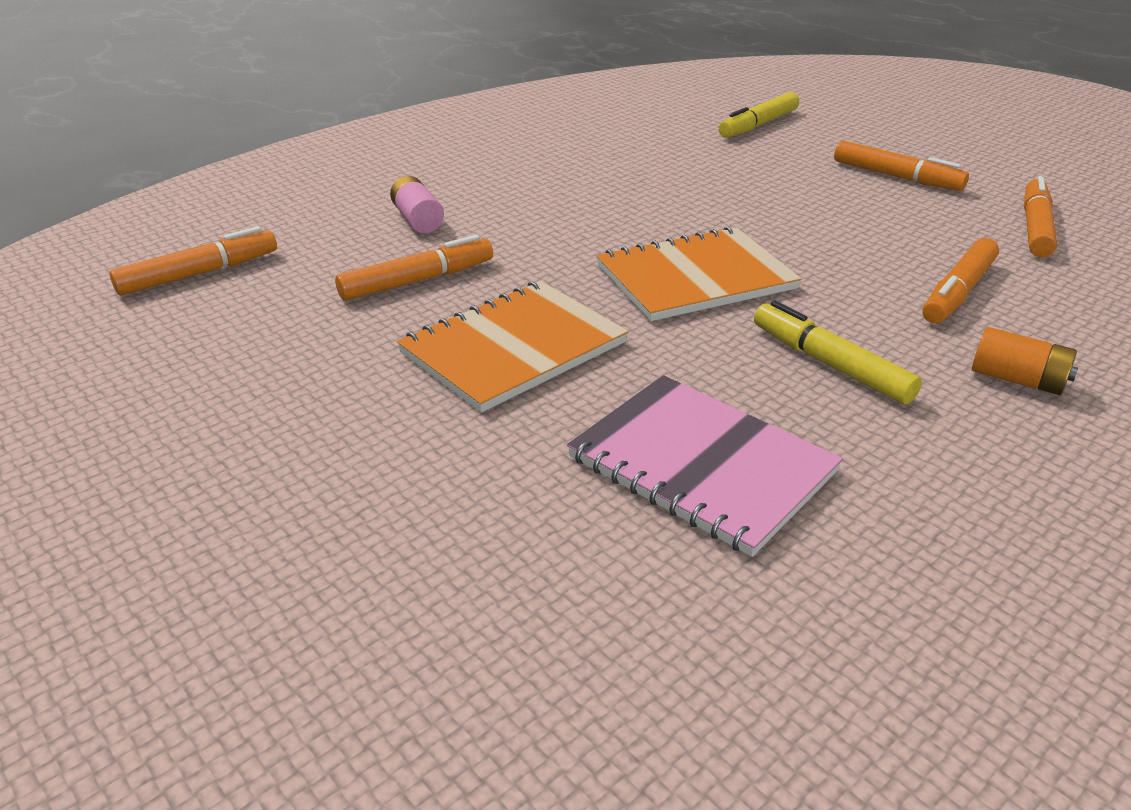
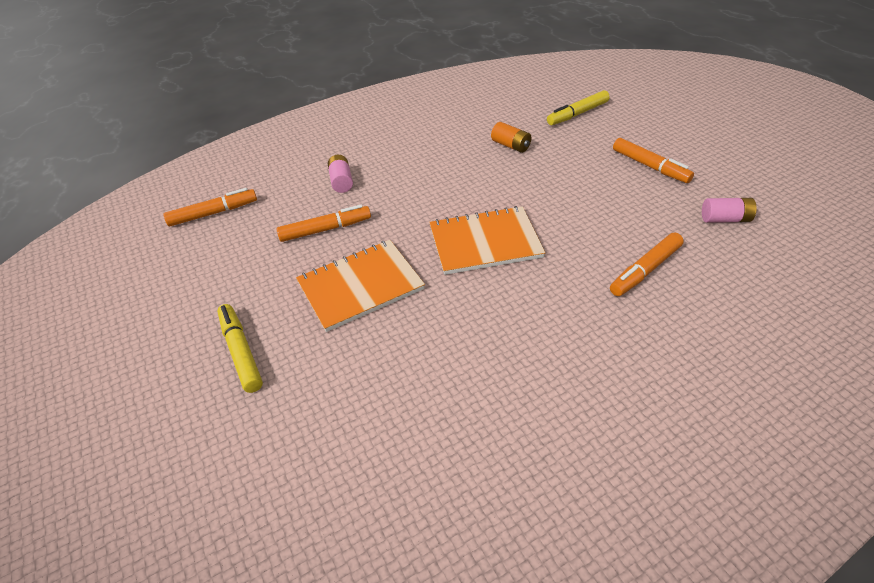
camera: 15 degrees right, 10 degrees up
pink notebook [567,375,843,557] -> none
yellow marker [754,301,922,404] -> yellow marker moved to [217,304,263,393]
orange battery [972,327,1078,395] -> orange battery moved to [491,122,531,153]
orange marker [1024,176,1057,257] -> pink battery [702,198,756,223]

